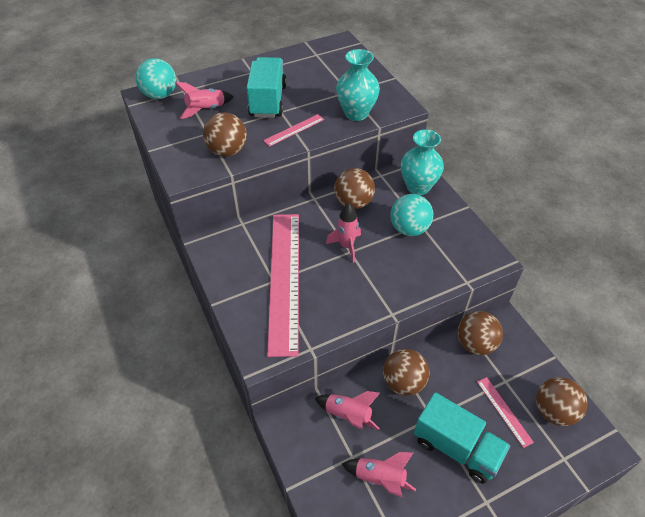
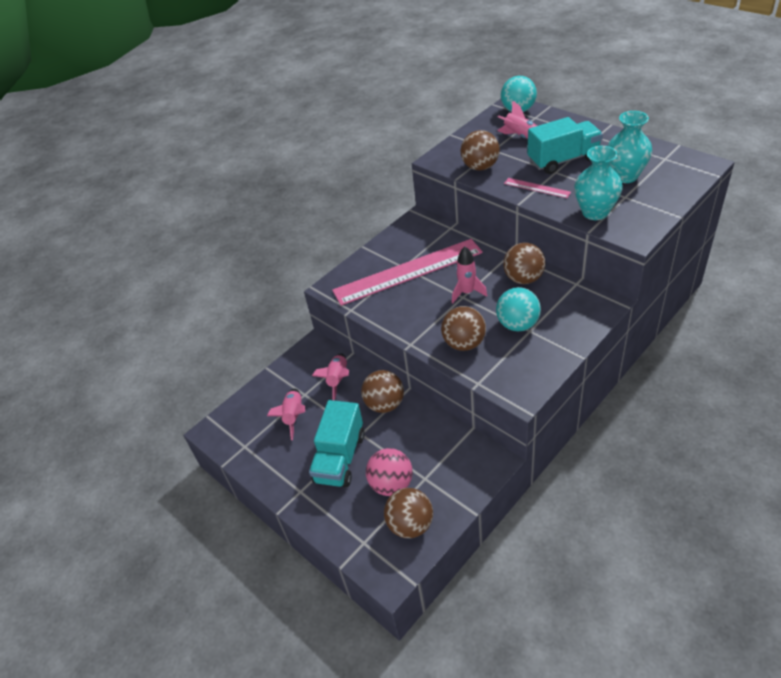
camera: 75 degrees right, 5 degrees down
turquoise vase [401,129,444,195] -> turquoise vase moved to [608,111,652,183]
brown ball [457,311,503,355] -> brown ball moved to [441,306,486,351]
pink ruler [477,377,534,448] -> pink ball [366,448,413,496]

